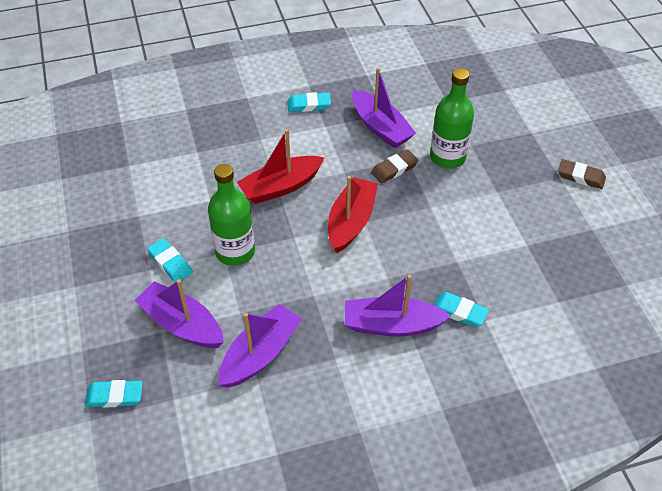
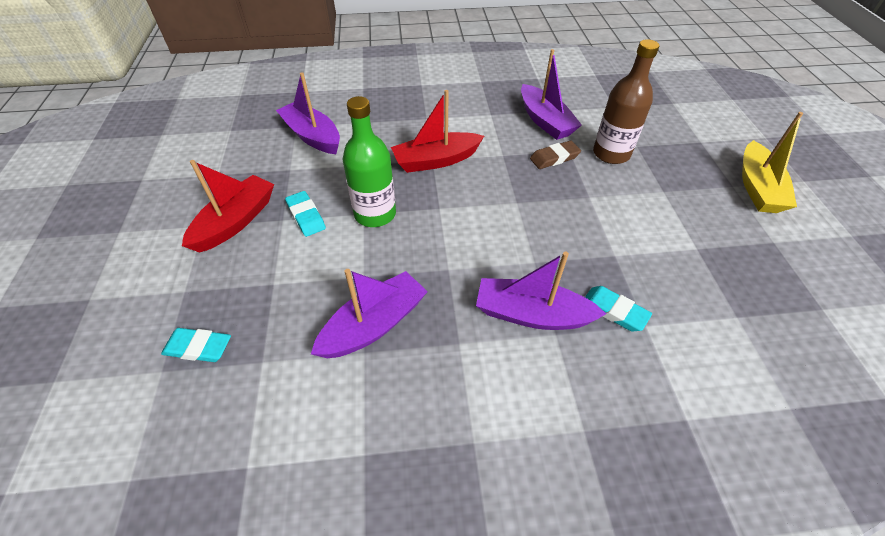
camera: 10 degrees right, 0 degrees up
purple boat [134,279,224,348] -> purple boat moved to [276,72,340,154]
turquoise eraser [287,92,331,112] -> none
red boat [328,176,378,253] -> red boat moved to [182,160,274,253]
green bottle [430,68,474,169] -> brown bottle [593,39,659,164]
brown eraser [558,159,606,189] -> yellow boat [742,112,803,213]

